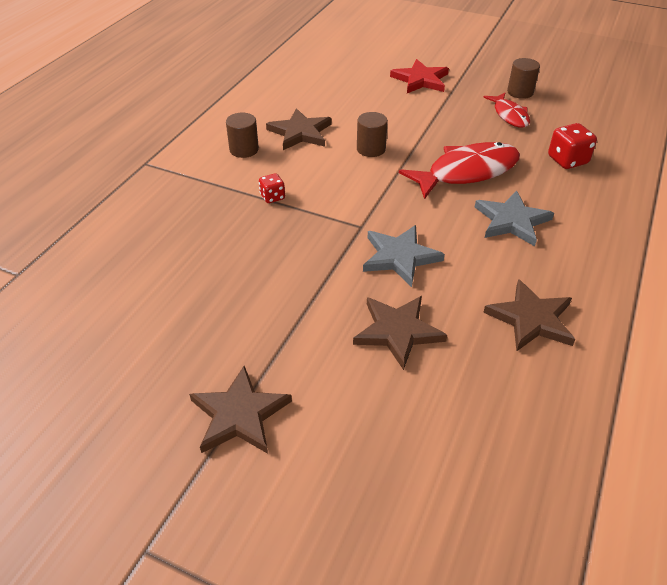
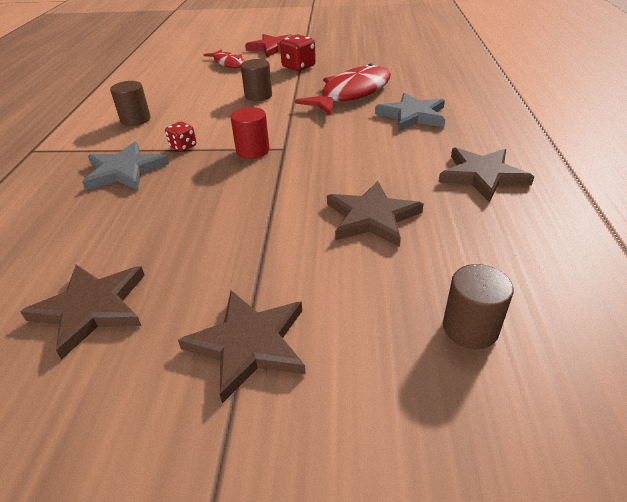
camera: 20 degrees left, 5 degrees down
brown star [266,108,332,150] -> brown star moved to [20,265,145,360]
grey star [363,225,445,287] -> grey star moved to [82,141,169,190]
red fish [483,93,530,128] -> red fish moved to [204,49,245,68]
brown cylinder [507,58,540,99] -> brown cylinder moved to [443,264,514,349]
red dice [548,123,597,169] -> red dice moved to [280,34,316,71]
none -> red cylinder [231,107,270,159]

